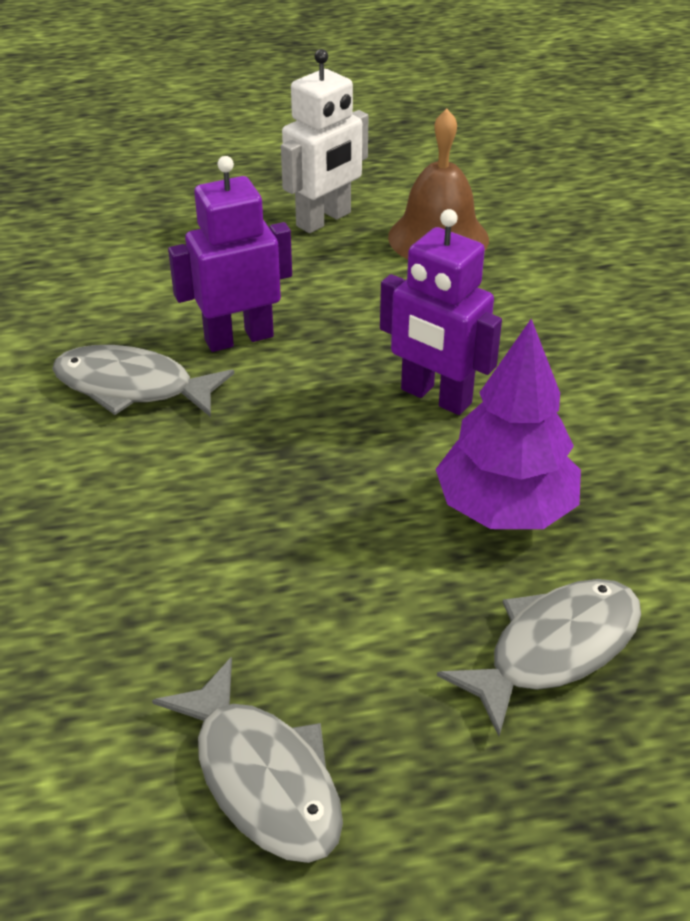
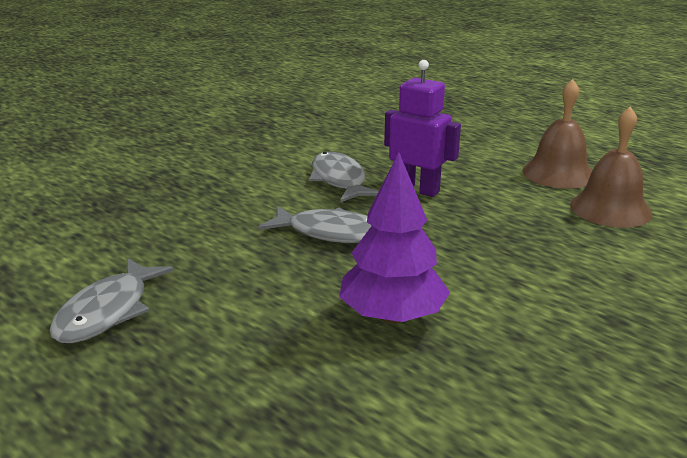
camera: 55 degrees right, 15 degrees down
white robot [281,49,368,233] -> brown bell [522,79,592,189]
purple robot [380,209,502,415] -> none
grey fish [437,579,641,736] -> grey fish moved to [258,206,372,243]

